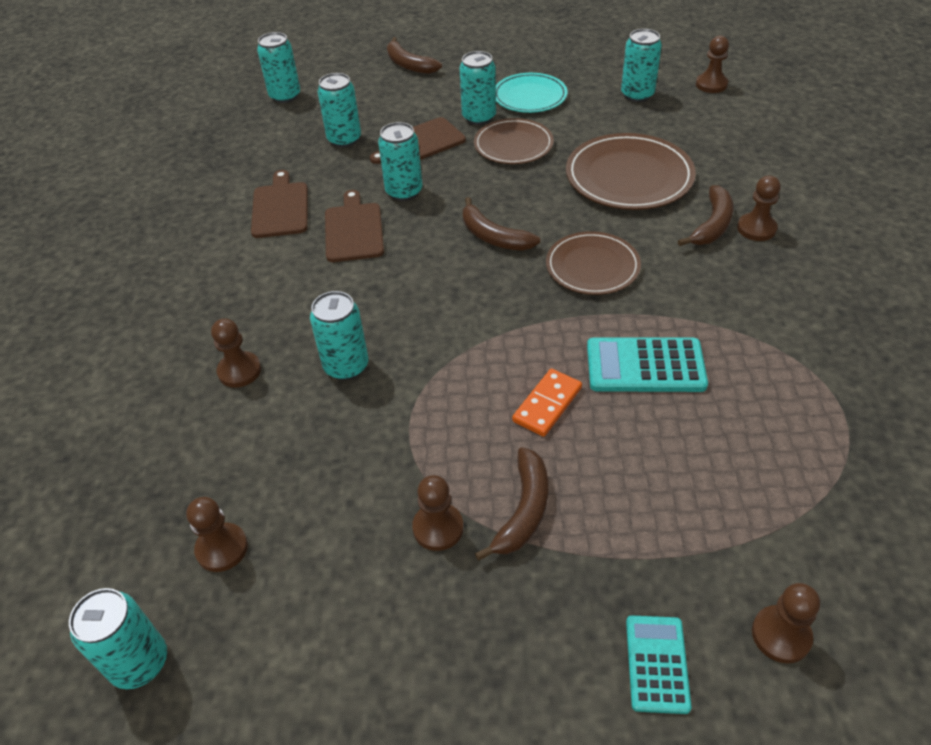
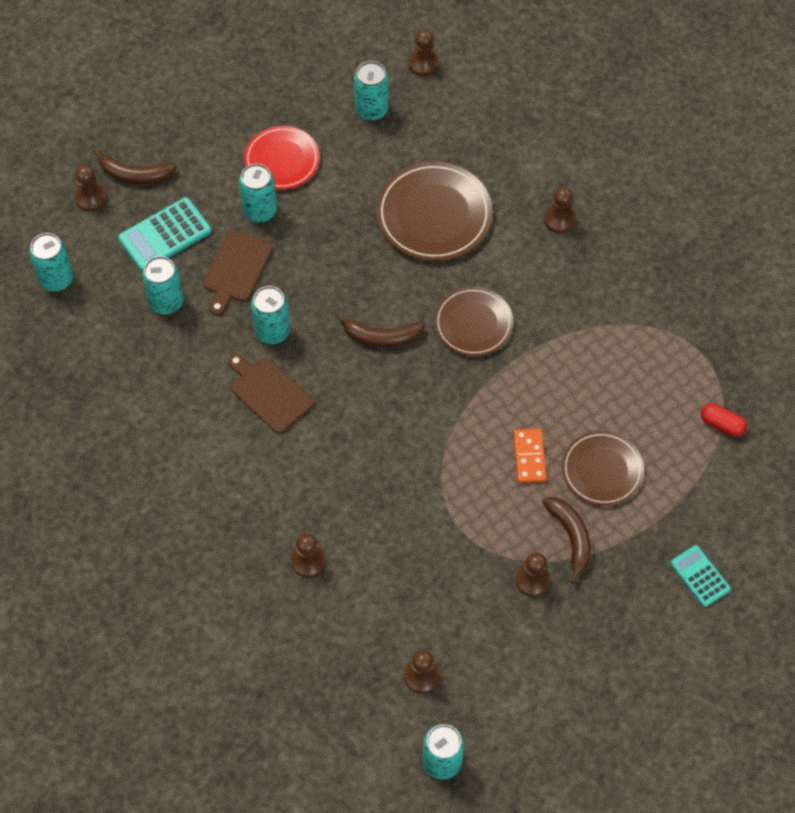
camera: 40 degrees left, 15 degrees up
brown cutting board [251,170,308,238] -> none
turquoise can [310,291,368,380] -> none
brown plate [474,118,554,164] -> brown plate moved to [562,431,644,506]
turquoise plate [496,73,567,113] -> red plate [244,126,320,190]
turquoise calculator [587,337,708,392] -> turquoise calculator moved to [118,197,211,271]
brown banana [678,185,734,246] -> none
brown pawn [752,583,820,663] -> brown pawn moved to [75,165,107,212]
none -> red capsule [701,403,747,437]

